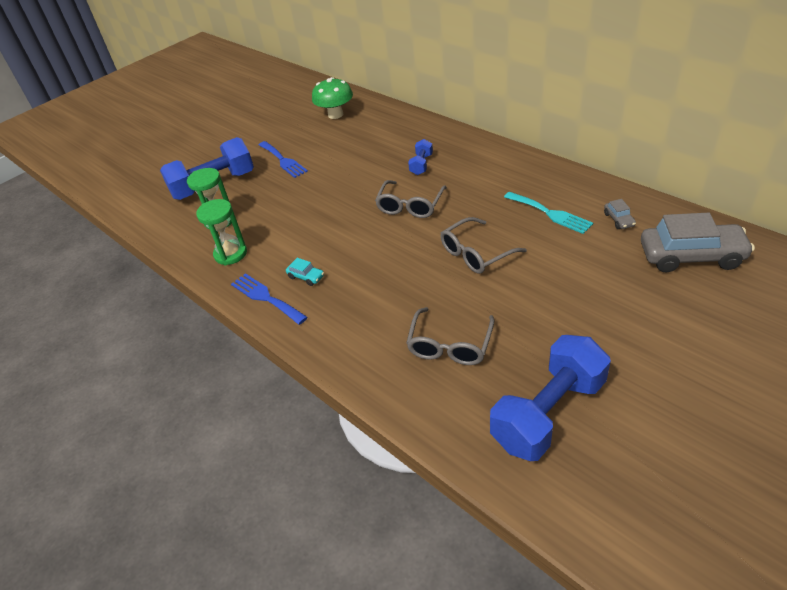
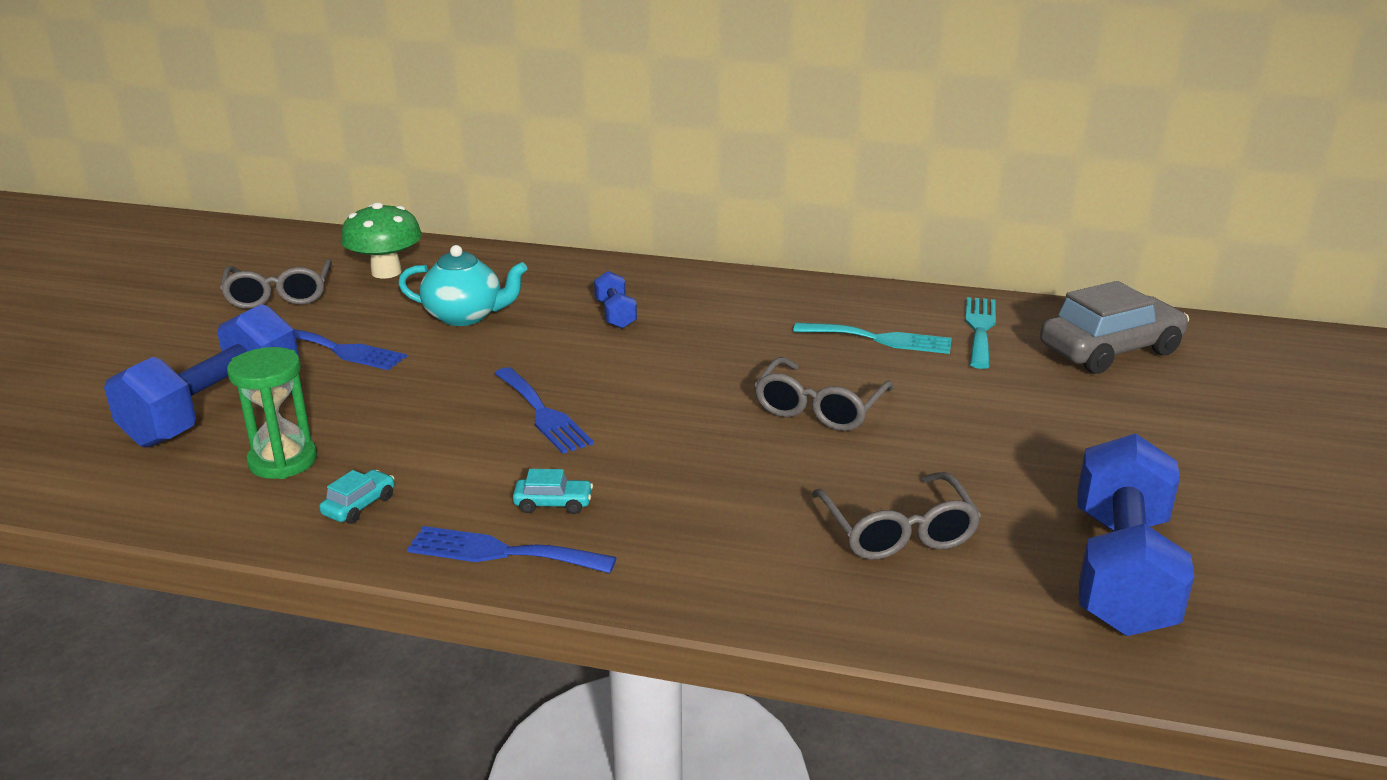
camera: 35 degrees left, 15 degrees down
green hourglass [196,199,247,265] -> turquoise car [319,470,394,524]
grey glasses [375,180,447,218] -> grey glasses moved to [220,259,332,309]
grey car [604,199,636,229] -> turquoise fork [965,297,996,369]
none -> turquoise teapot [398,245,527,326]
none -> blue fork [494,367,594,454]

